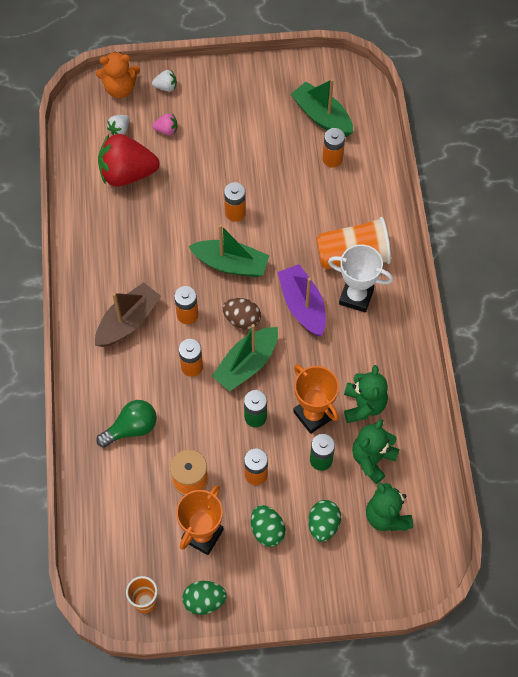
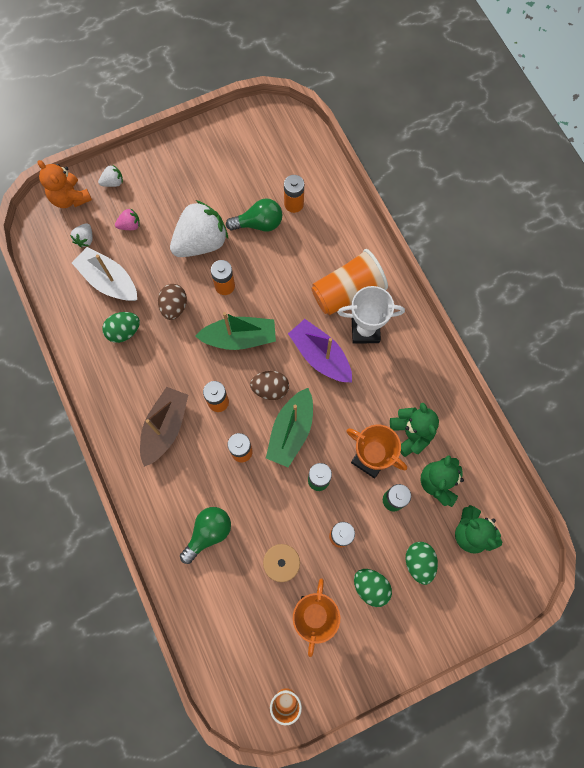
camera: 20 degrees left, 10 degrees up
orange teddy bear [96,51,140,98] -> orange teddy bear turned 75 degrees clockwise [37,160,92,208]
red strawberry [98,134,160,187] -> white boat [72,247,137,301]
green egg [182,581,227,615] -> green egg moved to [102,312,140,343]
green boat [291,79,353,137] -> none
none -> brown egg [158,284,187,320]
none -> white strawberry [170,200,228,257]
none -> green light bulb [226,198,282,232]

